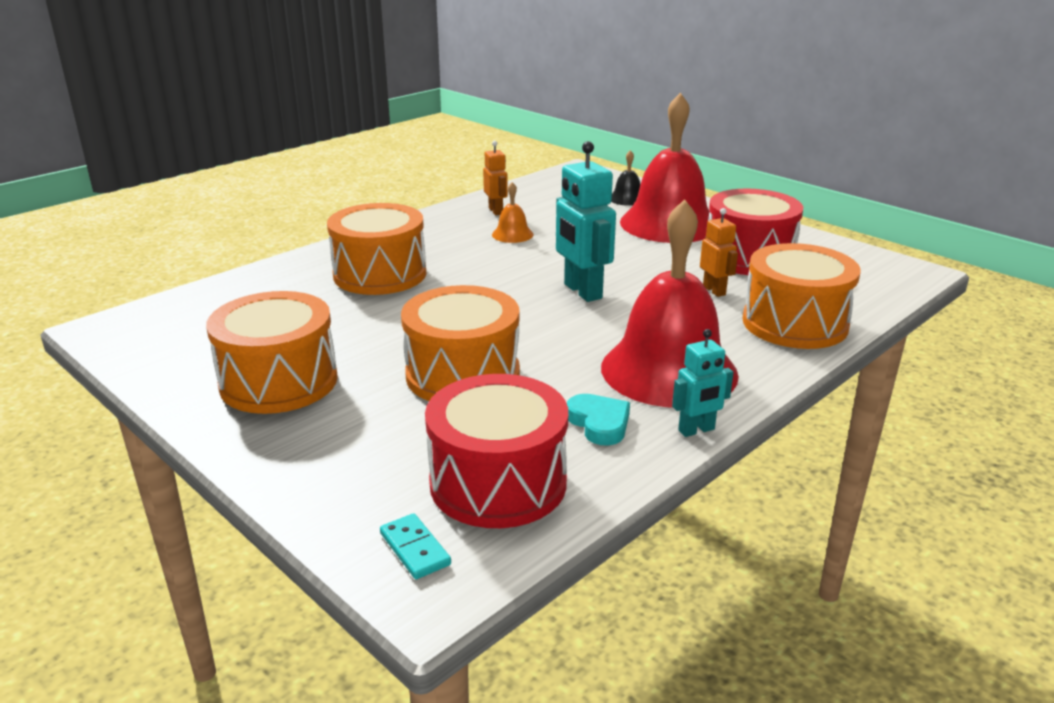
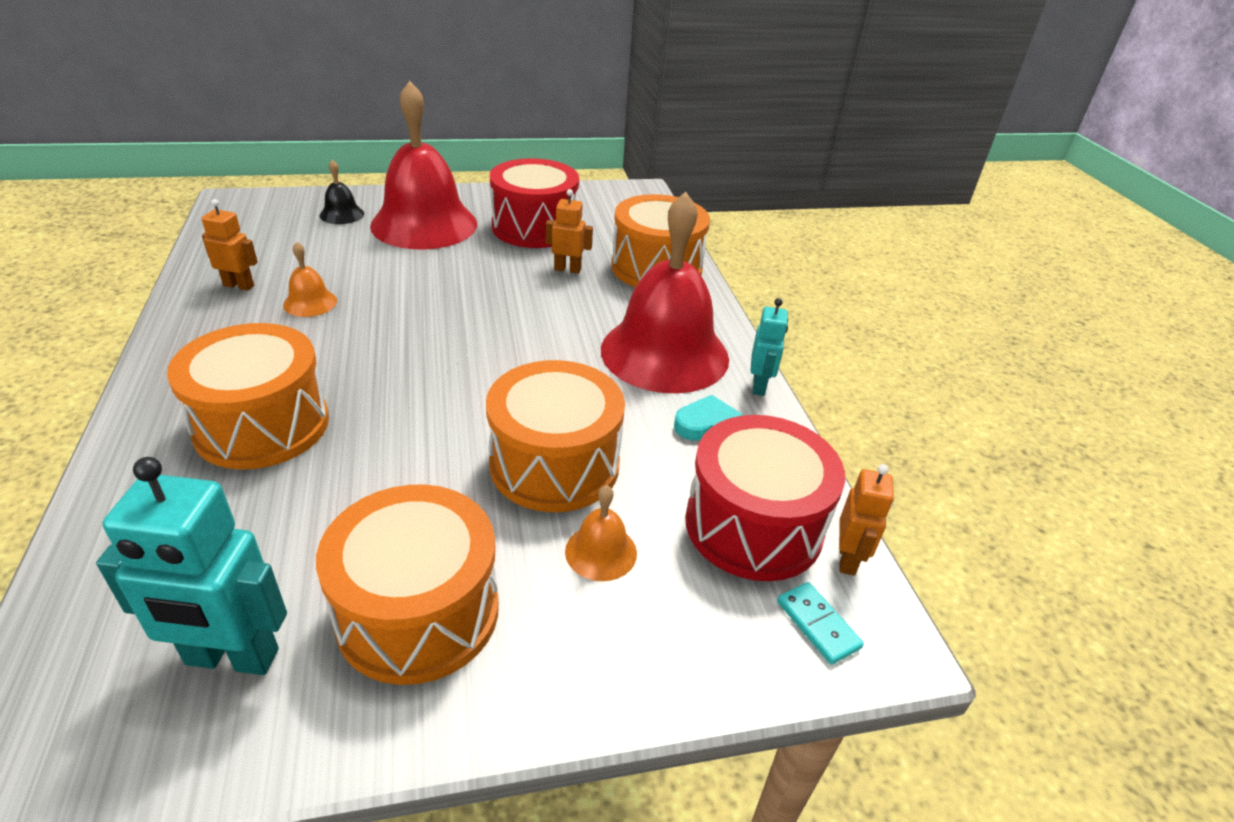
camera: 60 degrees left, 10 degrees up
turquoise domino [380,513,451,579] -> turquoise domino turned 60 degrees clockwise [777,582,864,665]
turquoise robot [556,141,616,302] -> turquoise robot moved to [96,457,287,675]
none -> orange bell [565,485,637,581]
none -> orange robot [839,464,894,576]

